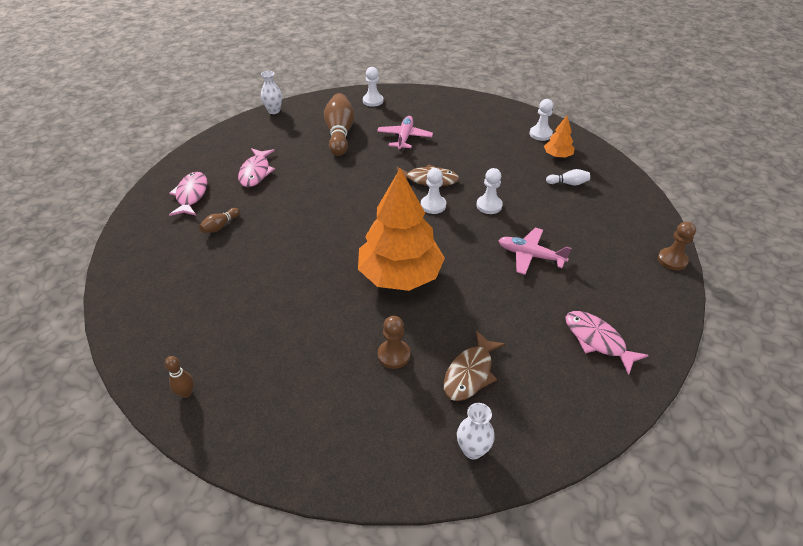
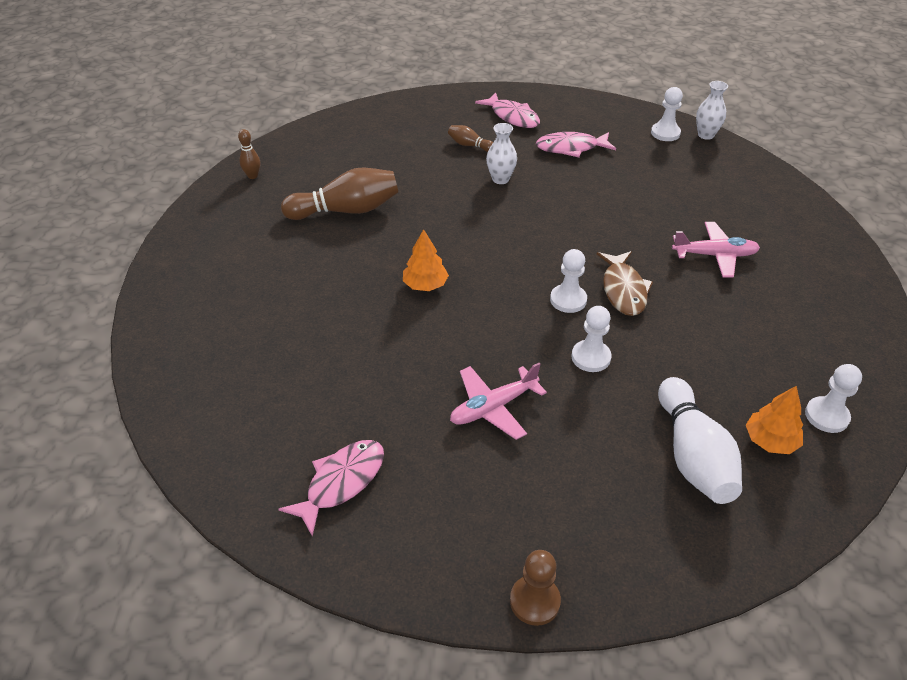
camera: 80 degrees right, 0 degrees up
pink fish [169,172,207,216] -> pink fish turned 60 degrees clockwise [475,92,540,128]
brown bowling pin [324,93,355,156] -> brown bowling pin moved to [281,167,398,220]
orange tree [358,168,445,291] -> orange tree [403,229,449,291], size x0.44
white pawn [363,67,383,107] -> white pawn moved to [651,87,683,141]
brown pawn [378,316,410,369] -> none
brown fish [444,330,506,401] -> none
white vase [457,403,495,460] -> white vase moved to [486,123,517,184]
pink plane [498,228,572,275] -> pink plane turned 135 degrees counterclockwise [450,363,547,440]
white bowling pin [546,169,590,185] -> white bowling pin [658,377,742,504], size x2.10

